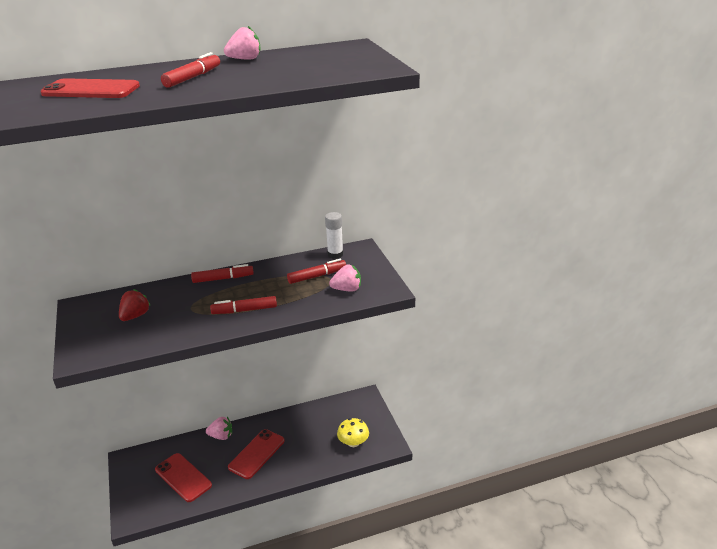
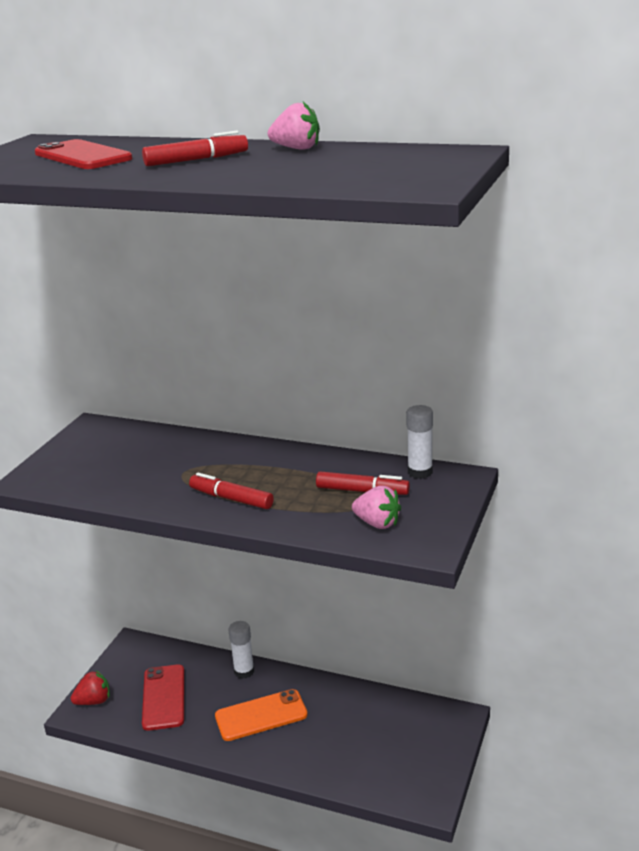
camera: 40 degrees right, 5 degrees down
red strawberry [119,289,151,321] -> red strawberry moved to [71,670,110,705]
red marker [191,264,254,283] -> none
pink strawberry [206,417,232,440] -> white glue stick [228,621,254,679]
red phone [228,429,285,479] -> orange phone [215,689,308,741]
yellow mushroom [337,418,369,447] -> none

